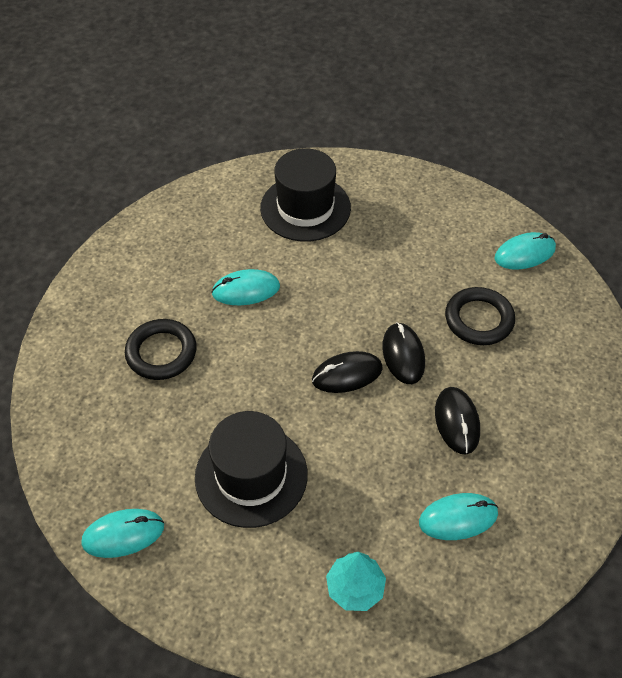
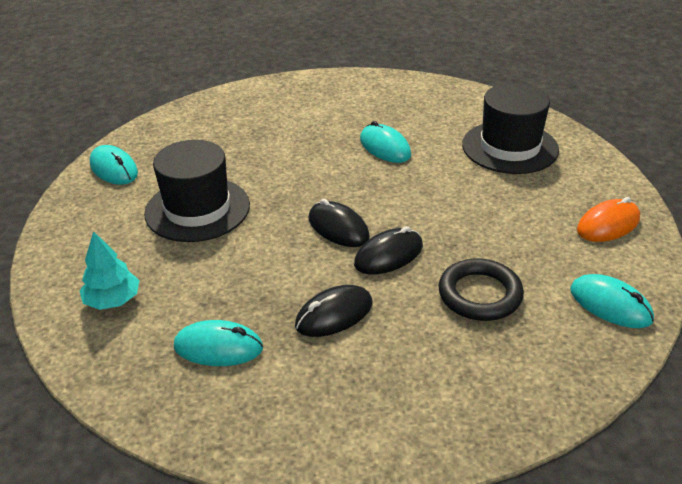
camera: 65 degrees right, 15 degrees down
black ring [125,319,197,380] -> none
turquoise mouse [419,493,498,540] -> turquoise mouse turned 45 degrees counterclockwise [174,320,263,366]
none -> orange mouse [577,197,640,242]

